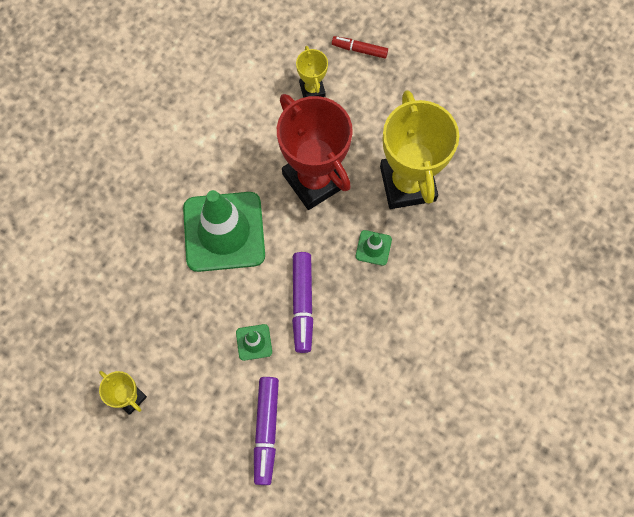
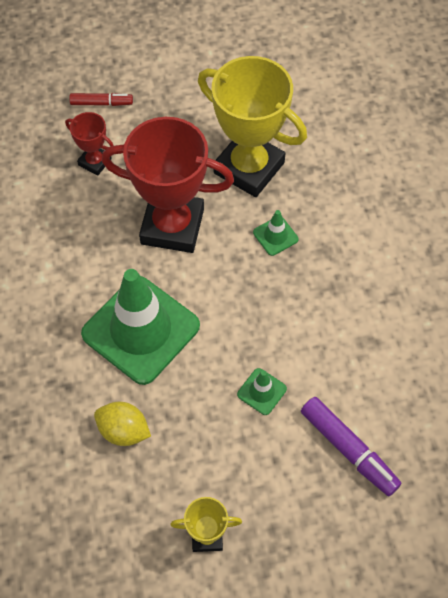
camera: 45 degrees left, 10 degrees down
purple marker [292,252,313,353] -> none
yellow trophy [296,46,328,98] -> red trophy [65,112,114,176]
red marker [332,36,388,59] -> red marker turned 150 degrees counterclockwise [69,93,133,106]
none -> yellow lemon [94,402,151,446]

